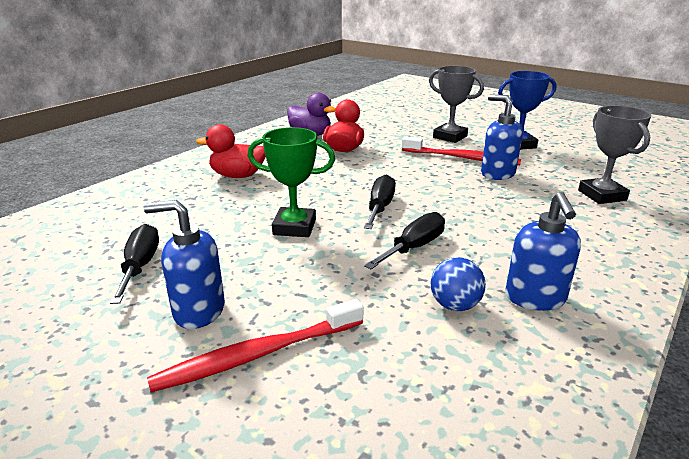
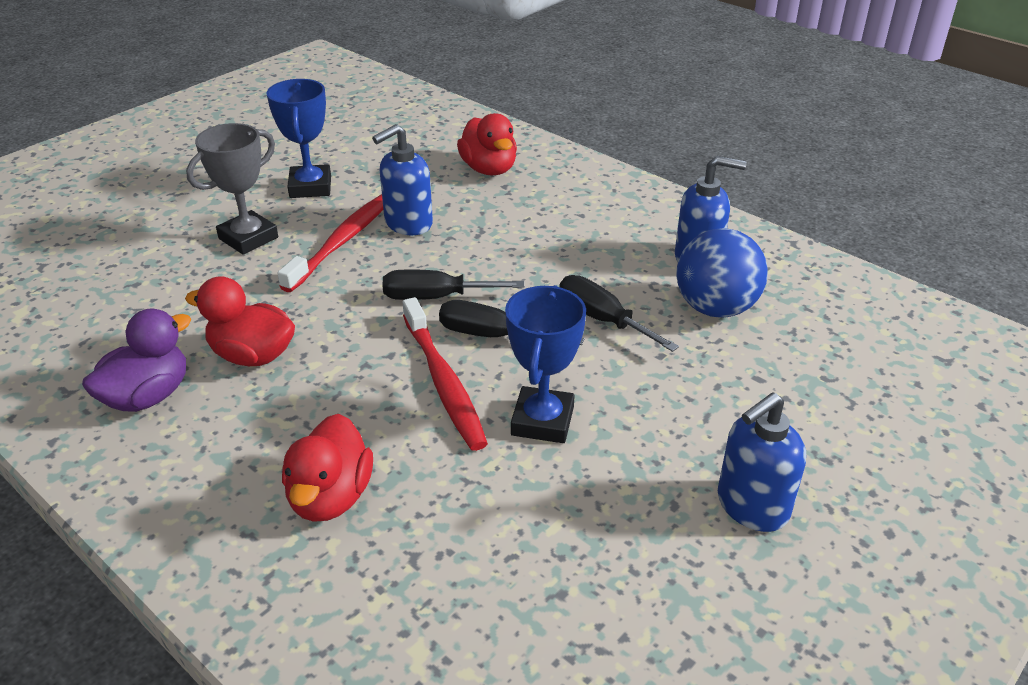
camera: 85 degrees left, 10 degrees up
black screwdriver [110,224,159,304] -> black screwdriver moved to [382,270,524,300]
blue soap dispenser [144,200,225,329] -> blue soap dispenser turned 45 degrees clockwise [718,392,806,532]
red toothbrush [147,299,364,392] -> red toothbrush moved to [403,297,488,451]
green trophy [248,127,335,237] -> blue trophy [505,285,586,443]
blue ball [431,257,486,311] -> blue ball [677,228,768,318], size x1.63
grey trophy [578,105,651,204] -> red duck [457,113,517,176]

